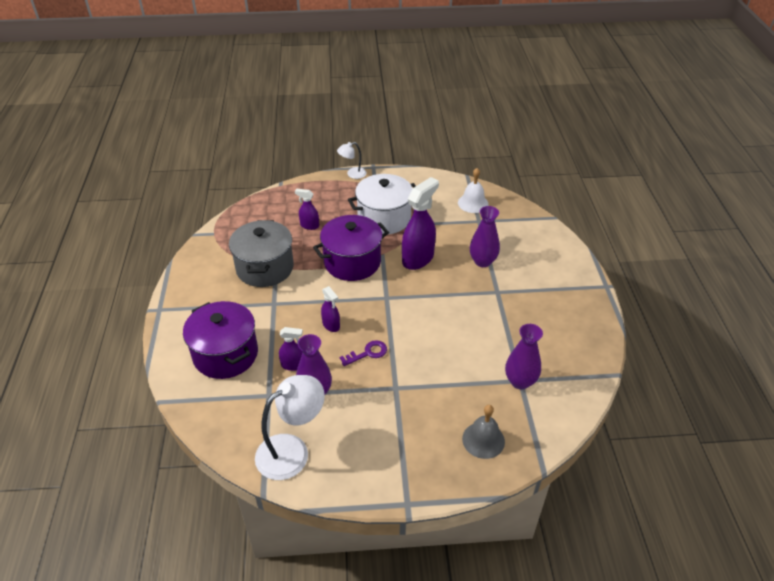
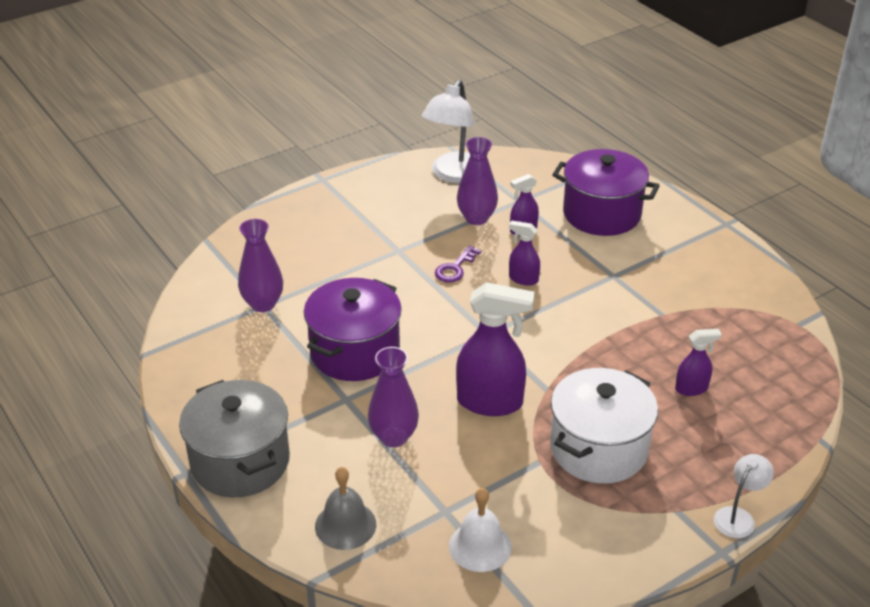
camera: 150 degrees right, 5 degrees down
grey pot [229,220,294,287] -> grey pot moved to [179,380,290,497]
purple pot [313,215,389,281] -> purple pot moved to [304,278,402,381]
purple spray bottle [402,177,439,270] -> purple spray bottle turned 90 degrees counterclockwise [456,282,535,416]
grey bell [462,405,505,459] -> grey bell moved to [315,467,376,550]

